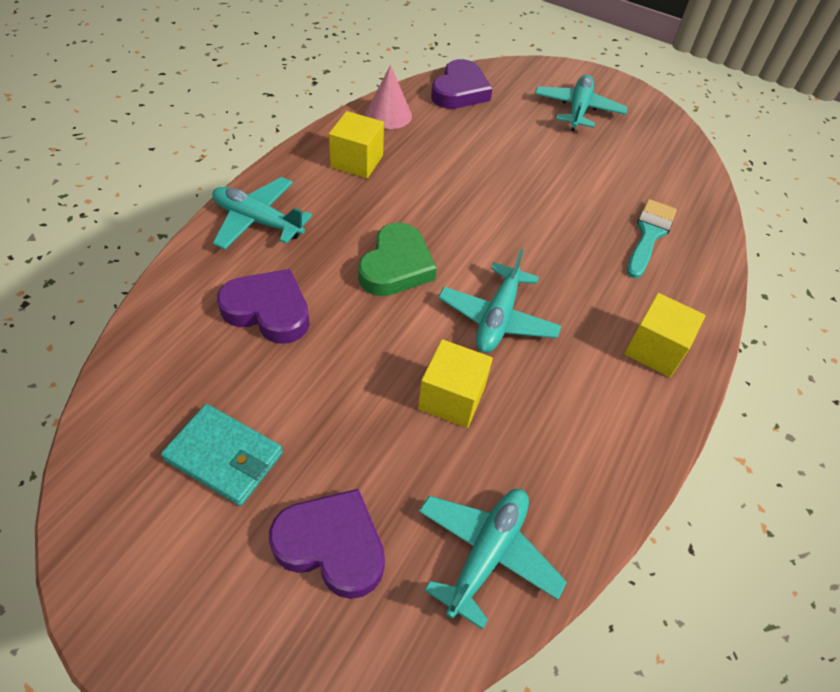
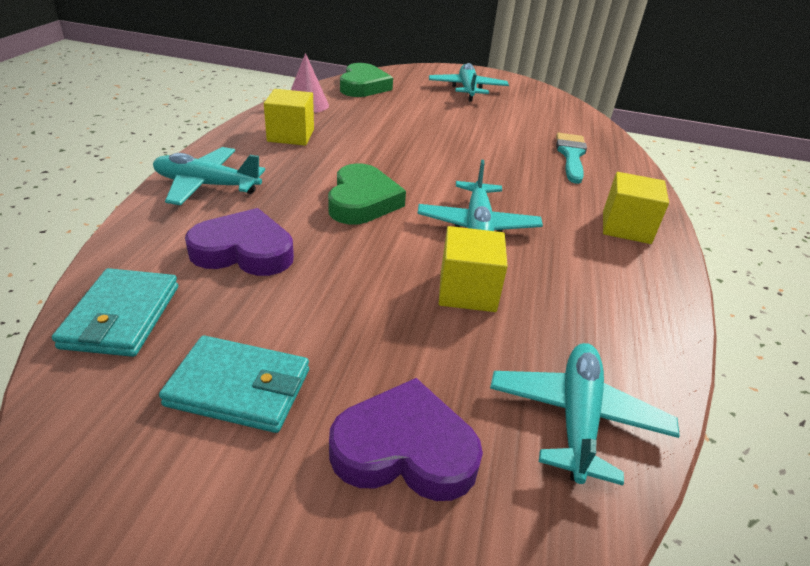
camera: 15 degrees left, 15 degrees down
purple heart [431,59,492,109] -> green heart [340,63,393,97]
none -> turquoise wallet [52,268,178,357]

